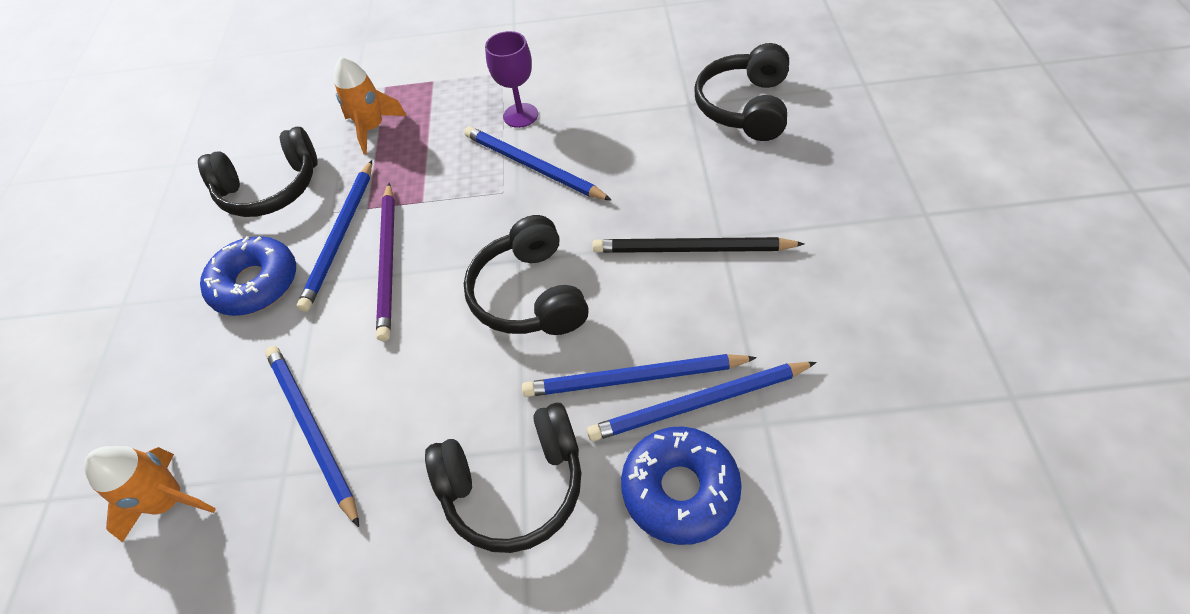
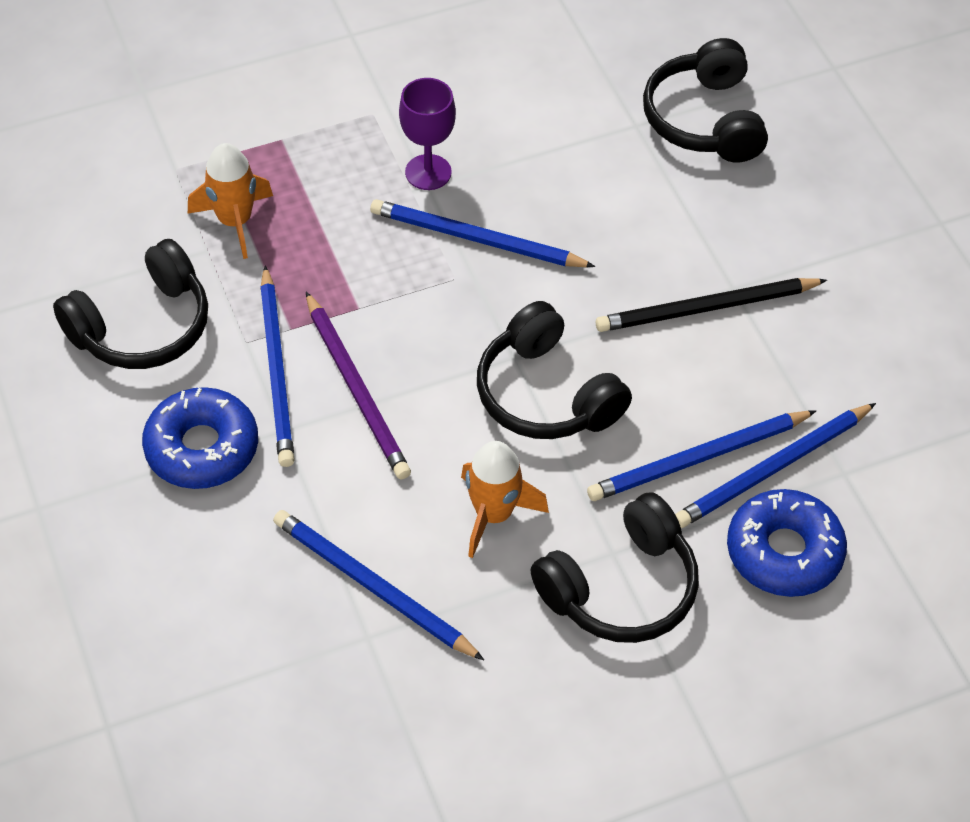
camera: 25 degrees left, 0 degrees up
orange rocket [84,446,216,542] -> orange rocket moved to [461,441,549,558]

